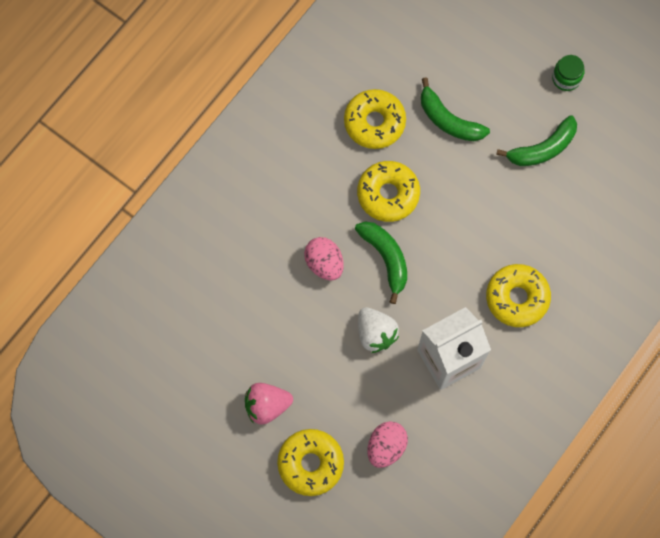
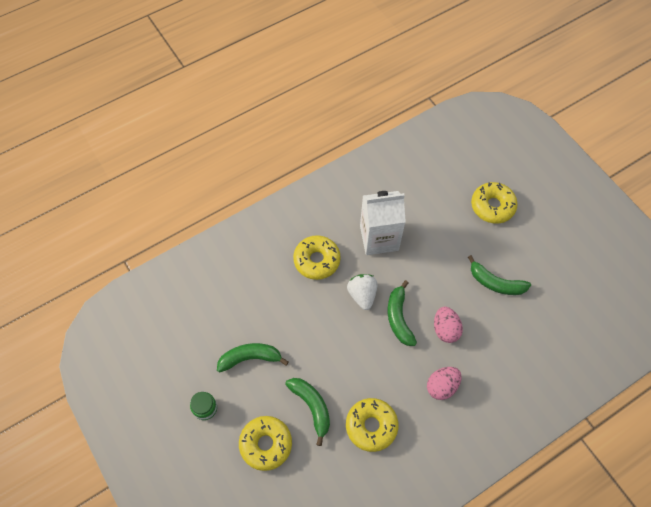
camera: 160 degrees left, 10 degrees down
pink strawberry [245,383,293,425] -> none
yellow donut [357,161,420,222] -> yellow donut moved to [239,416,292,471]
white strawberry [358,307,399,353] -> white strawberry moved to [347,274,378,310]
pink egg [368,421,408,468] -> pink egg moved to [427,367,462,400]
none -> green banana [468,255,531,295]

